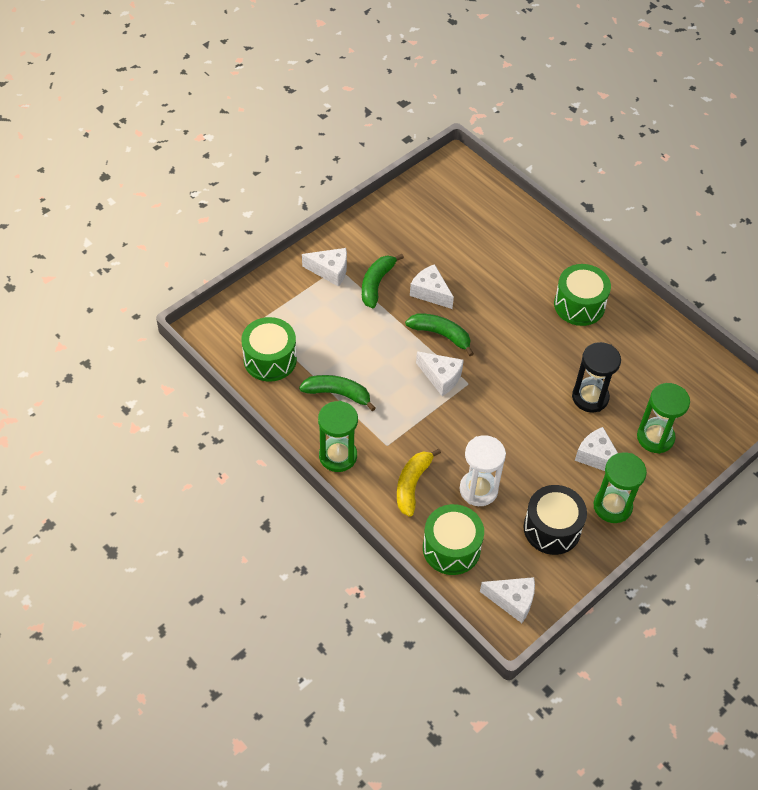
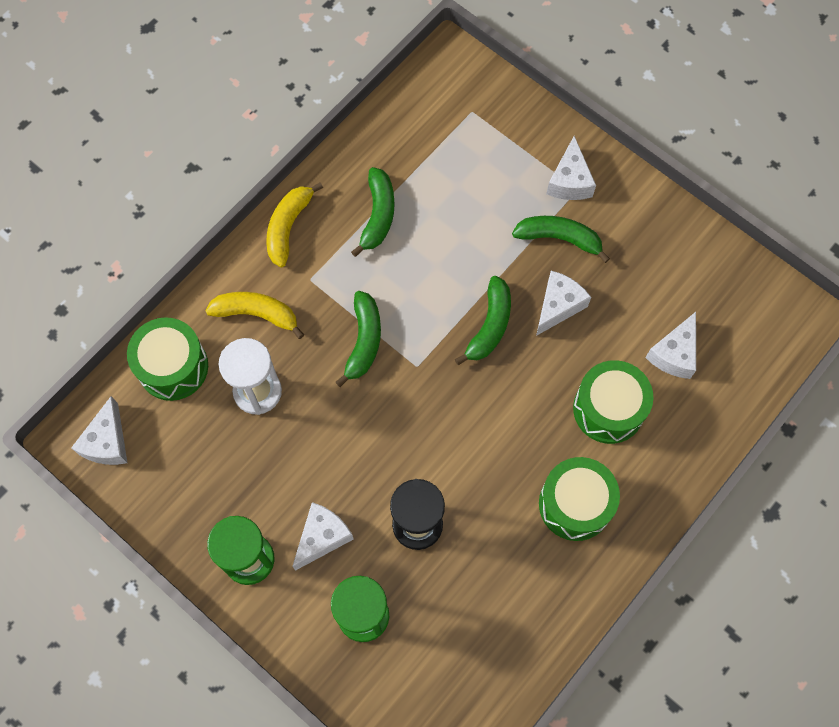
camera: 85 degrees right, 15 degrees up
green drum [241,317,297,382] -> green drum moved to [573,360,654,444]
green hourglass [318,401,358,472] -> yellow banana [266,182,323,267]
white cheese [416,351,464,396] -> white cheese moved to [645,312,696,379]
black drum [523,485,587,555] -> none
none -> green banana [336,291,381,387]

